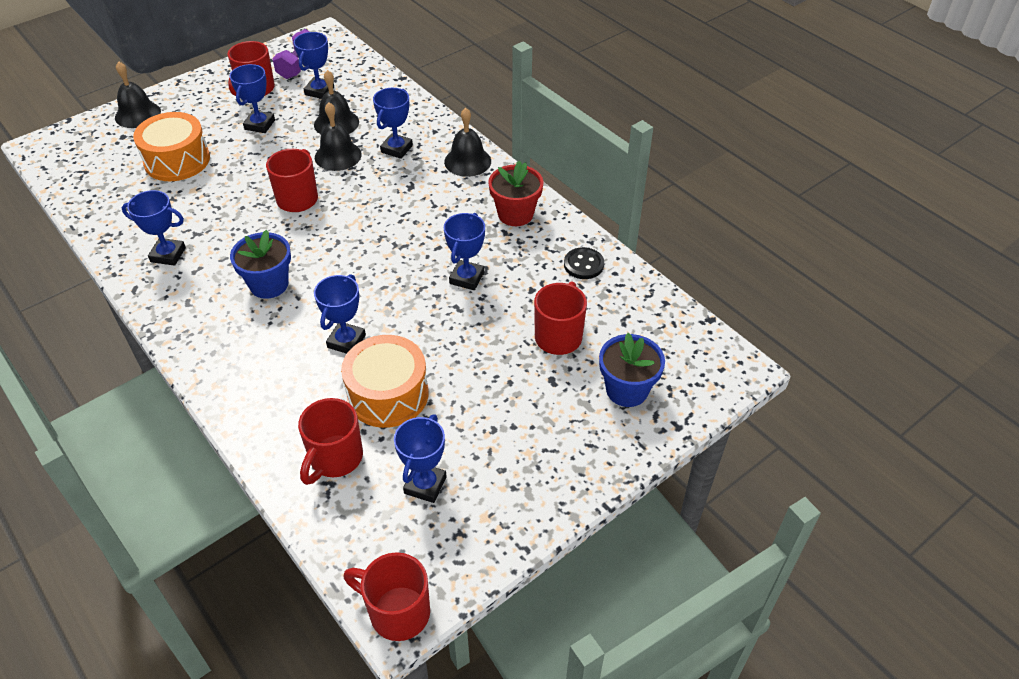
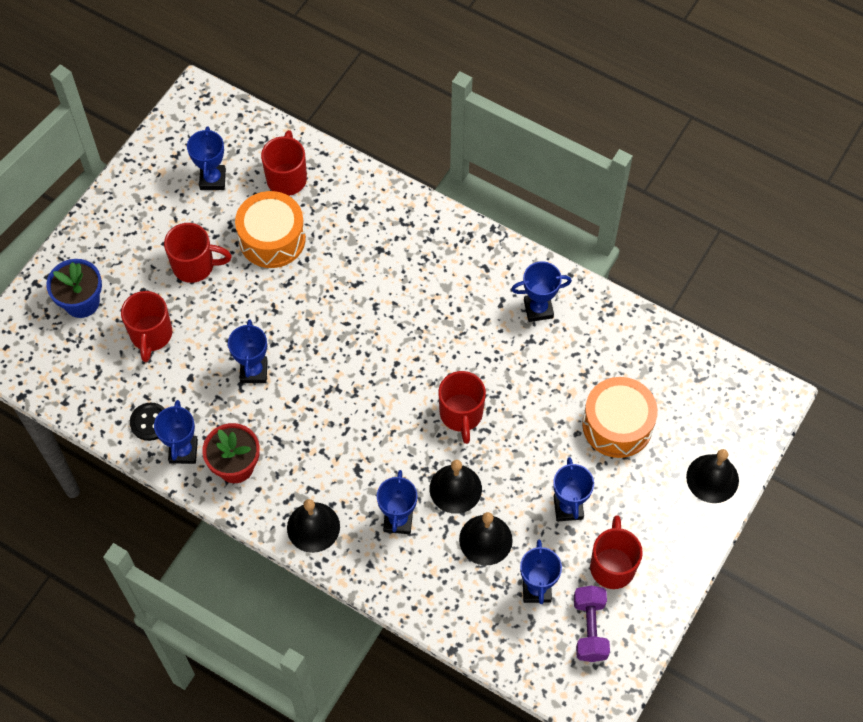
camera: 160 degrees right, 15 degrees up
blue flower pot [230,230,291,299] -> none
blue trophy [314,274,366,354] -> blue trophy moved to [154,400,198,464]
red mug [344,552,430,641] -> red mug moved to [164,223,232,283]

